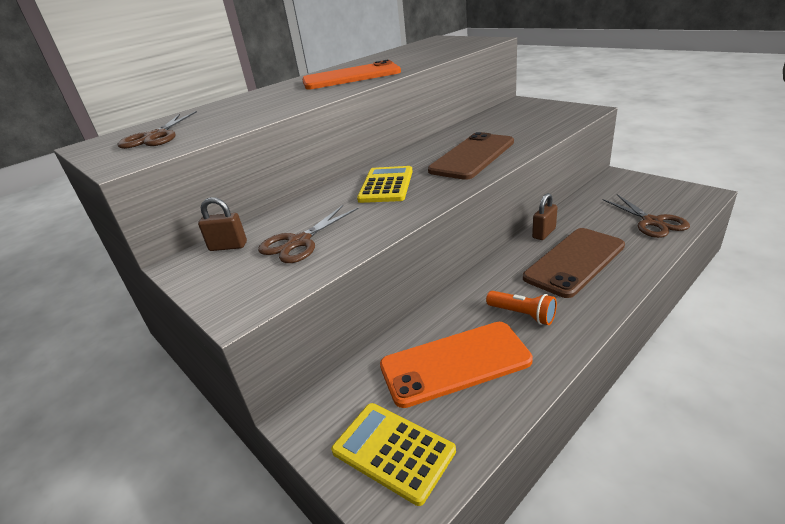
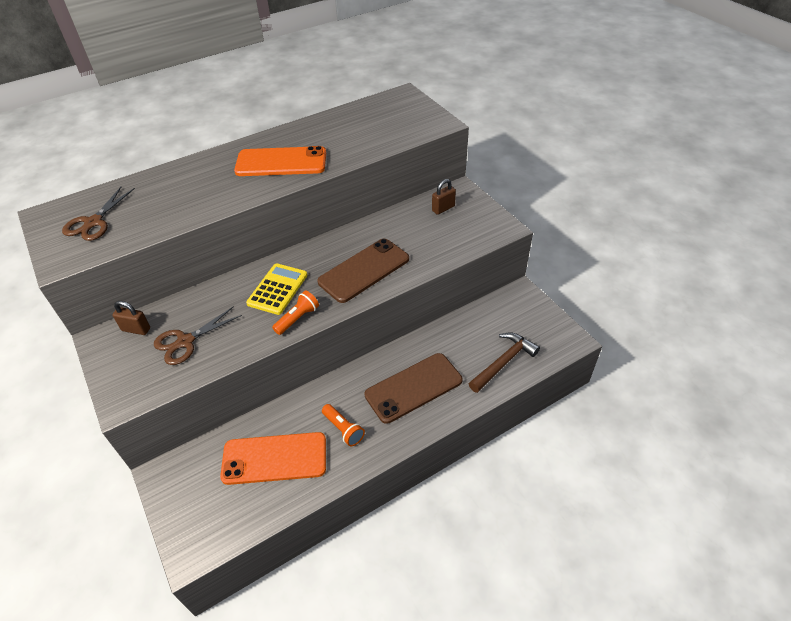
camera: 10 degrees right, 15 degrees up
yellow calculator [331,403,456,506] -> none
brown padlock [532,193,558,240] -> brown padlock moved to [432,179,456,215]
brown scissors [602,194,690,238] -> brown hammer [469,332,540,393]
none -> orange flashlight [272,291,319,335]

